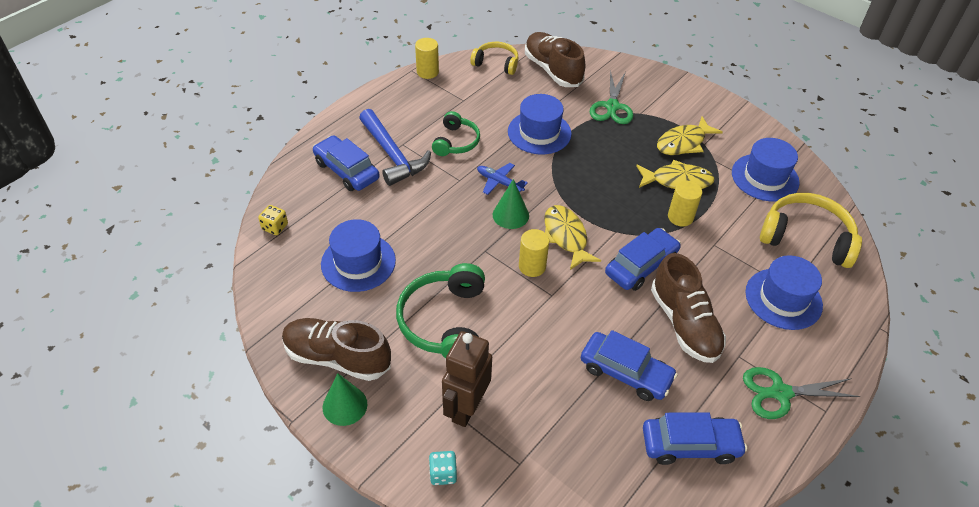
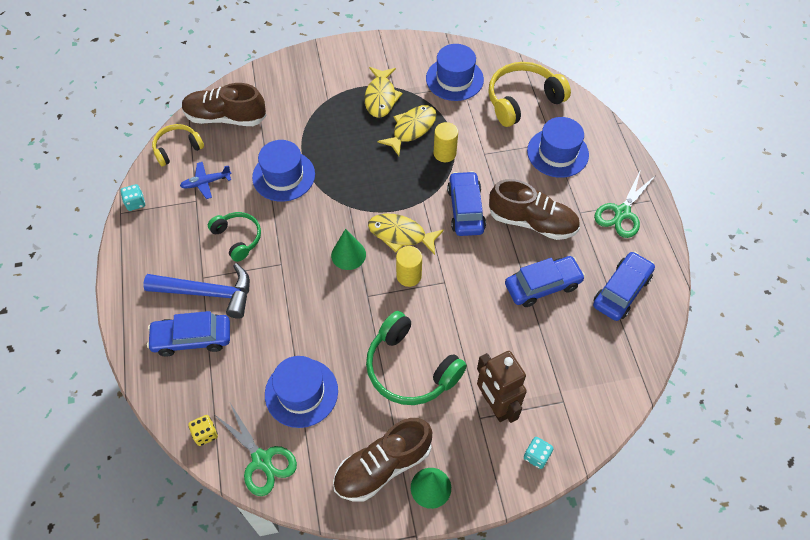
camera: 50 degrees left, 10 degrees up
yellow cylinder [415,38,439,79] -> turquoise dice [120,184,145,211]
blue plane [477,163,528,195] -> blue plane moved to [180,162,232,199]
green scissors [590,70,633,124] -> green scissors moved to [215,403,297,496]

